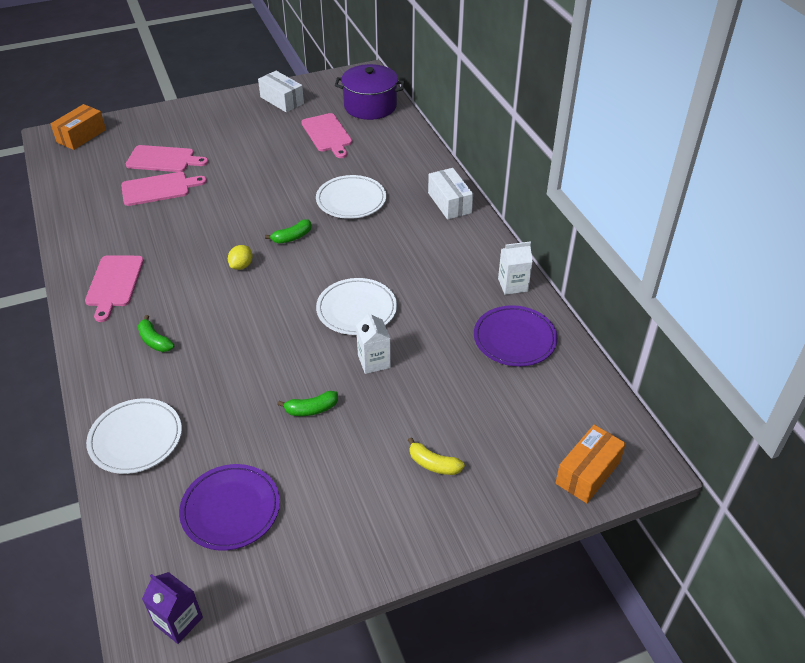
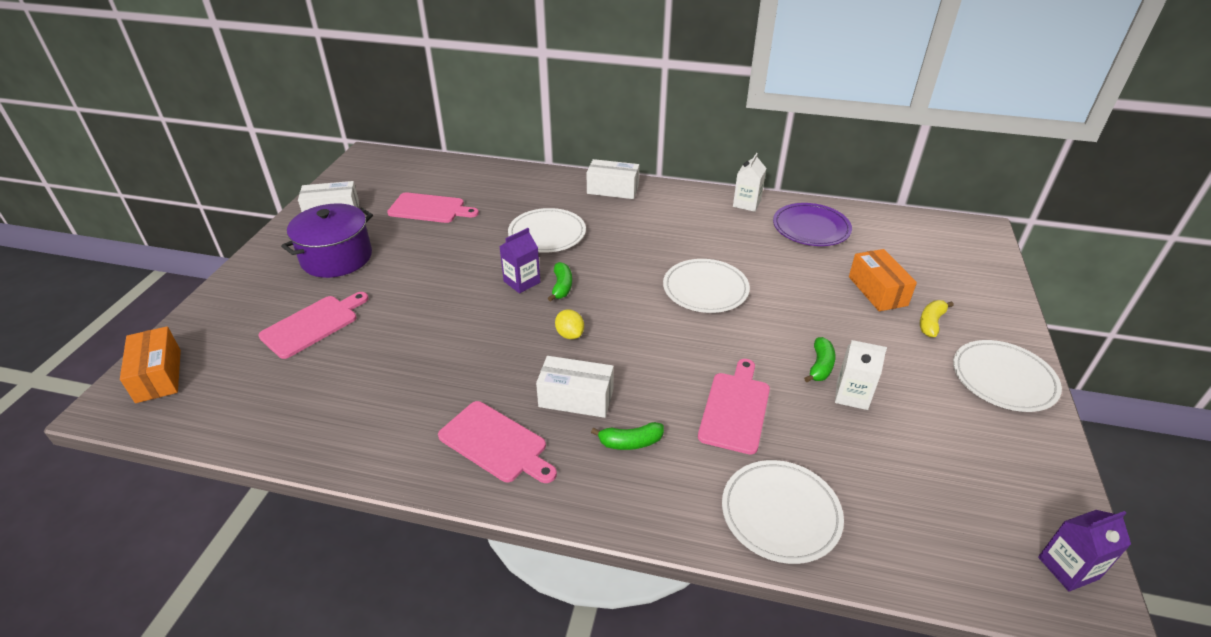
camera: 55 degrees left, 5 degrees down
pink cutting board [121,172,207,206] -> pink cutting board moved to [698,359,770,455]
purple plate [179,464,280,551] -> none
purple pot [335,64,405,120] -> purple pot moved to [281,204,373,278]
white carton [356,310,391,374] -> white carton moved to [835,340,887,410]
yellow banana [408,437,465,475] -> yellow banana turned 150 degrees clockwise [920,300,954,337]
orange box [555,425,626,503] -> orange box moved to [849,249,917,311]
none -> purple carton [500,228,540,293]
none -> white box [536,356,614,418]
none -> white plate [953,340,1062,412]

